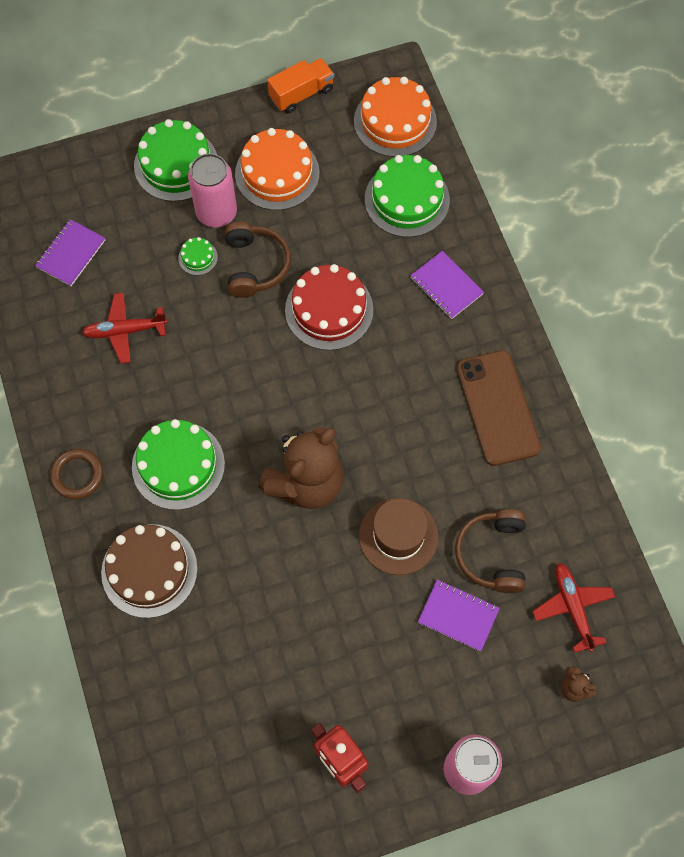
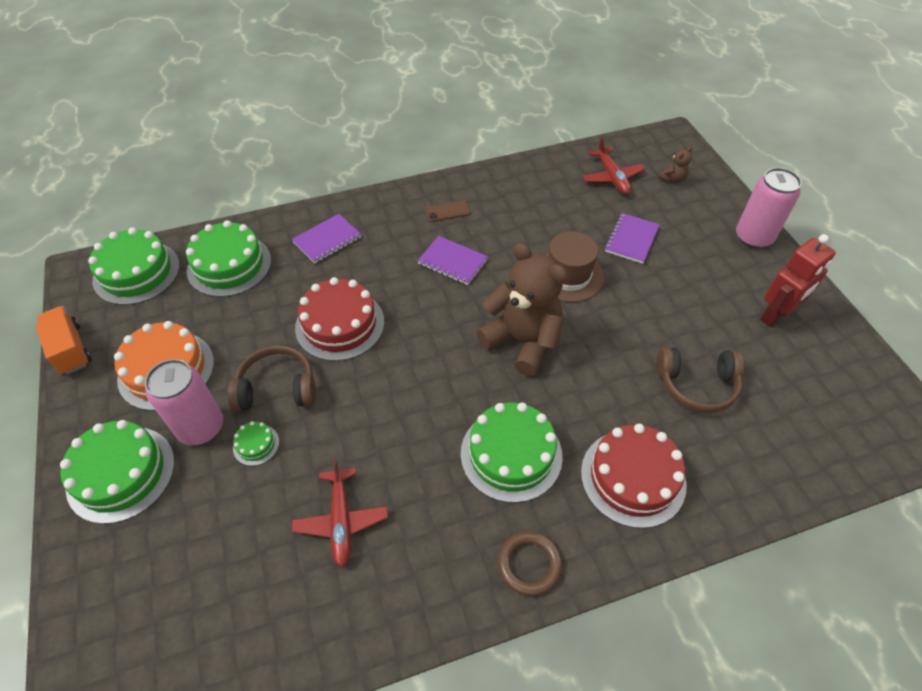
camera: 90 degrees left, 15 degrees down
purple notebook [35,219,105,286] -> purple notebook moved to [417,236,488,285]
brown cake [101,524,198,618] -> red cake [581,424,687,528]
orange cake [354,77,437,157] -> green cake [88,228,180,305]
brown headphones [455,509,526,593] -> brown headphones moved to [656,347,744,413]
brown phone [457,350,541,466] -> brown phone [425,200,470,222], size x0.44
red plane [532,563,615,653] -> red plane turned 90 degrees counterclockwise [583,137,645,195]

